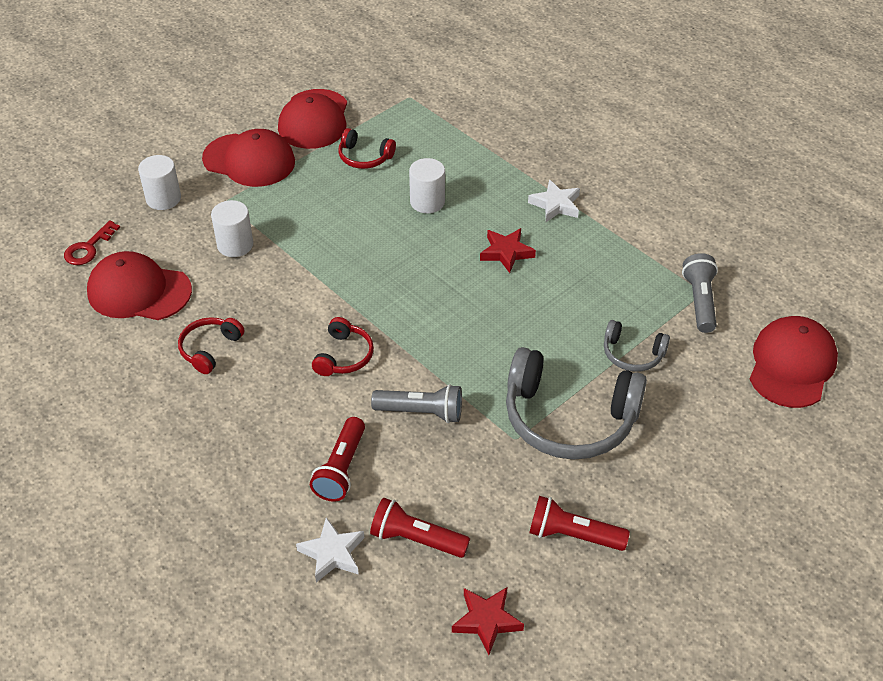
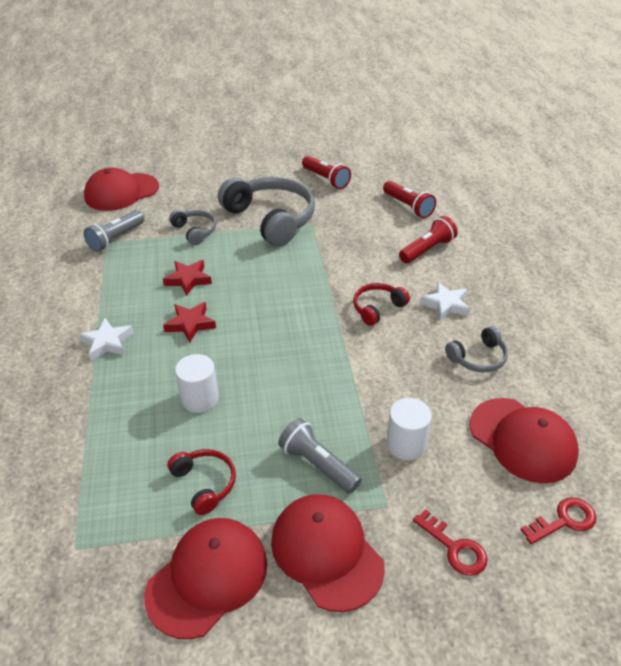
camera: 145 degrees left, 5 degrees down
white cylinder [138,155,181,210] -> red key [413,509,487,576]
red headphones [178,317,244,374] -> grey headphones [445,326,508,372]
white star [296,517,364,583] -> white star moved to [420,282,470,321]
grey flashlight [371,384,462,423] -> grey flashlight moved to [278,418,362,494]
red star [452,587,524,655] -> red star moved to [163,260,212,296]

